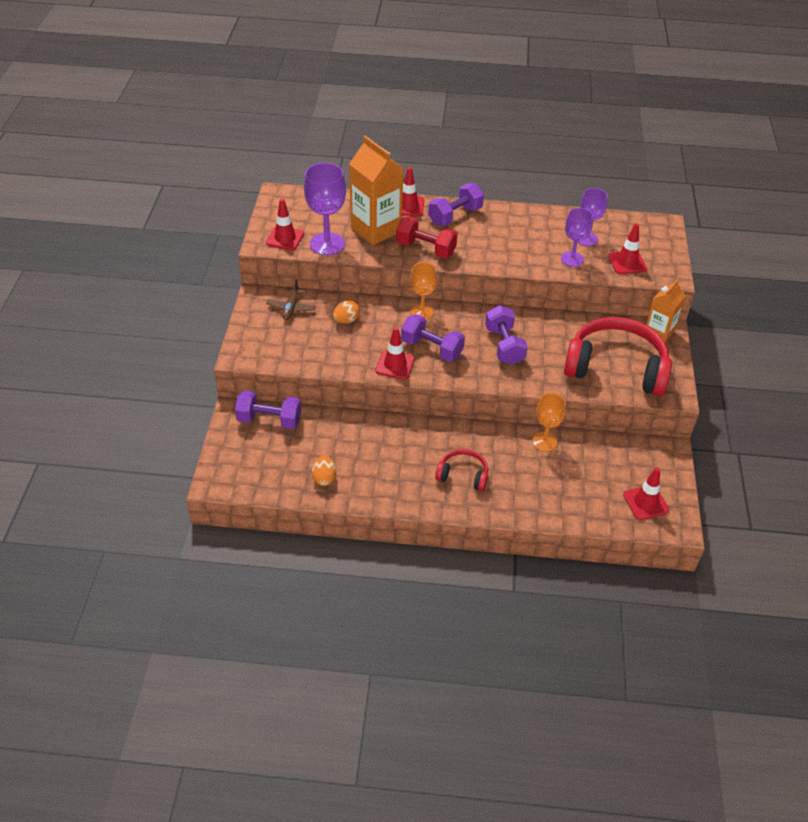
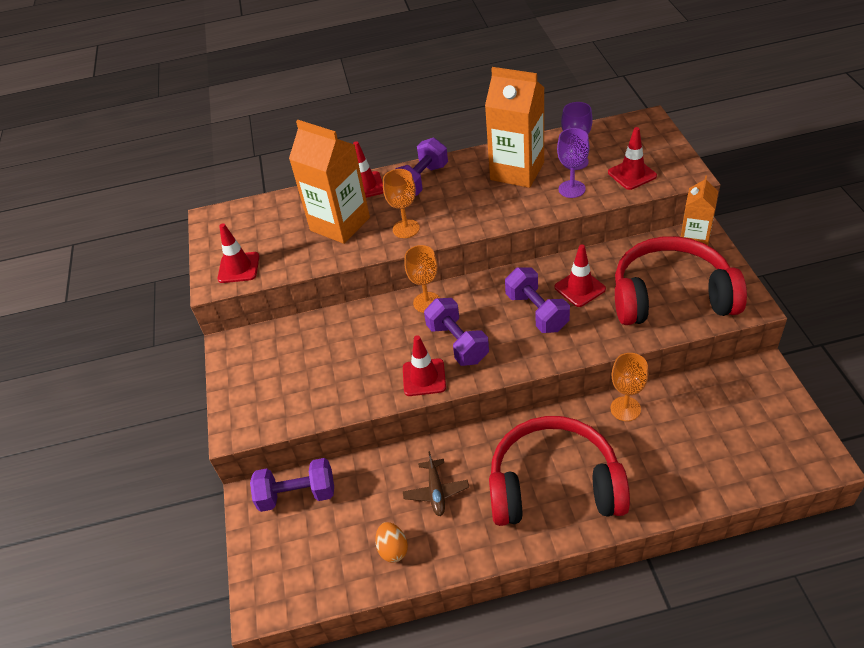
camera: 10 degrees left, 0 degrees up
brown plane [266,279,315,320] -> brown plane moved to [403,451,469,516]
purple goblet [304,163,346,255] -> none
orange egg [333,300,360,323] -> none
red dumbbell [396,217,457,258] -> orange goblet [383,169,420,238]
purple dumbbell [401,314,465,362] -> purple dumbbell turned 45 degrees clockwise [424,298,489,366]
red headphones [435,449,488,491] -> red headphones [489,416,630,526], size x2.08
red traffic cone [623,467,669,520] -> red traffic cone moved to [555,244,606,307]
none -> orange carton [485,67,544,188]

